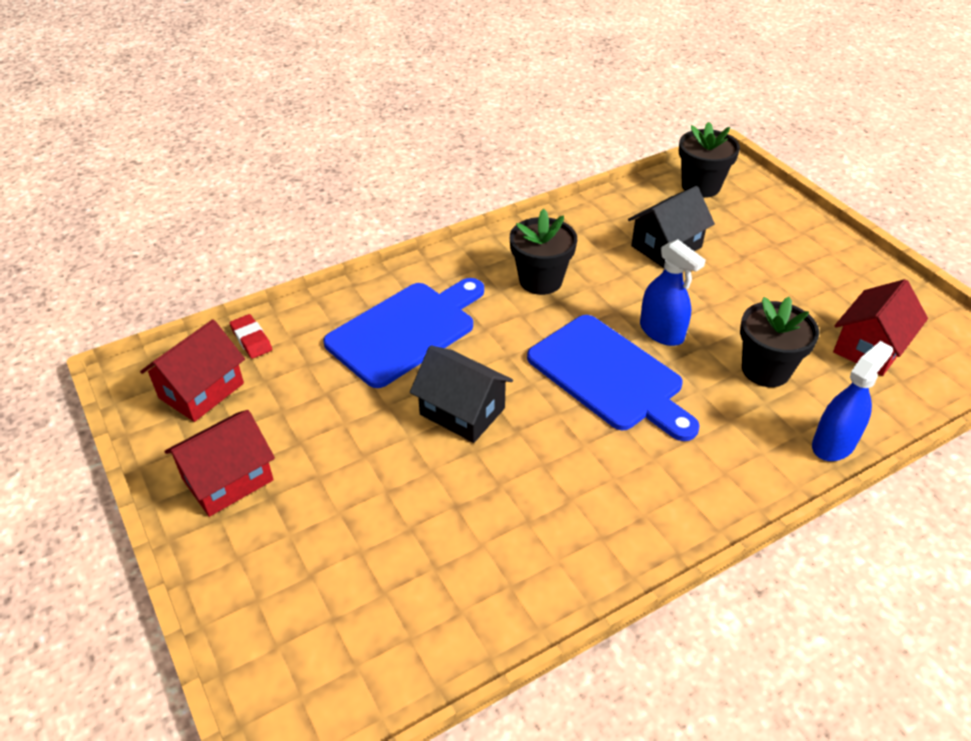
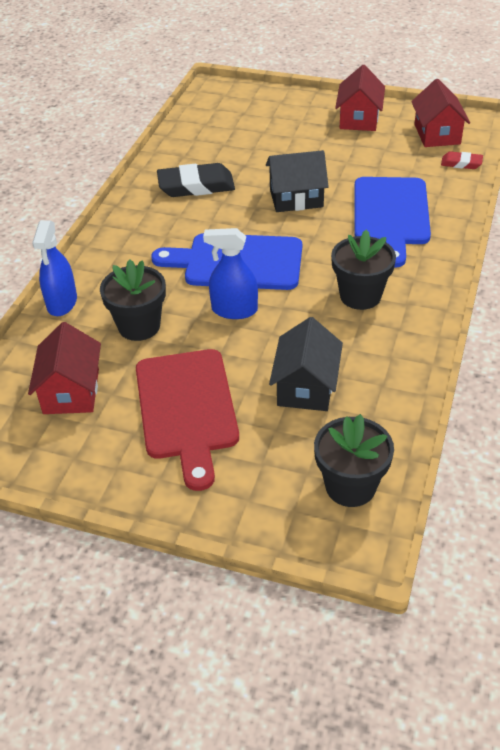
camera: 140 degrees right, 0 degrees up
none -> red cutting board [136,349,239,491]
none -> black eraser [157,163,235,197]

